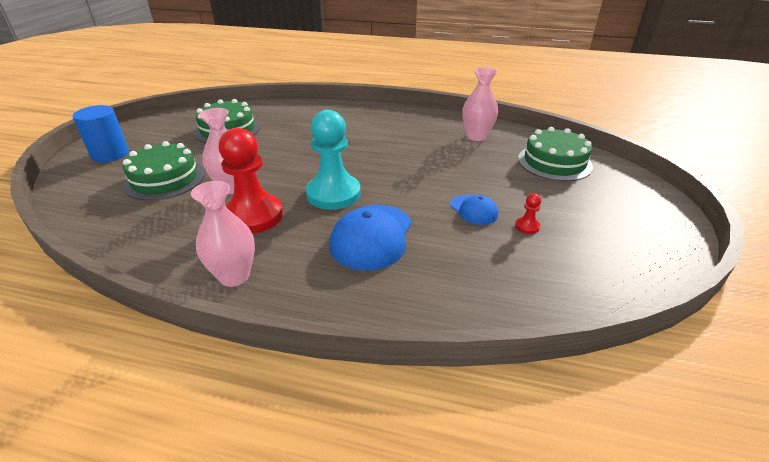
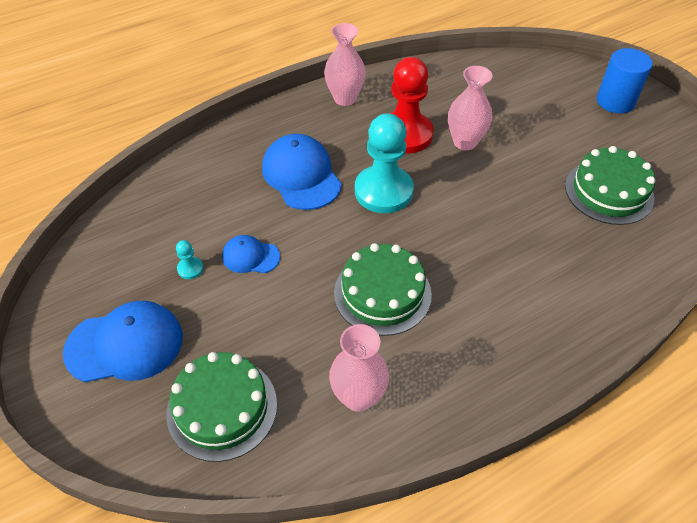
camera: 135 degrees right, 15 degrees up
green cake [123,141,205,201] -> green cake moved to [334,243,432,336]
red pawn [515,193,541,234] -> turquoise pawn [176,240,203,279]
none -> blue cap [63,301,183,382]

